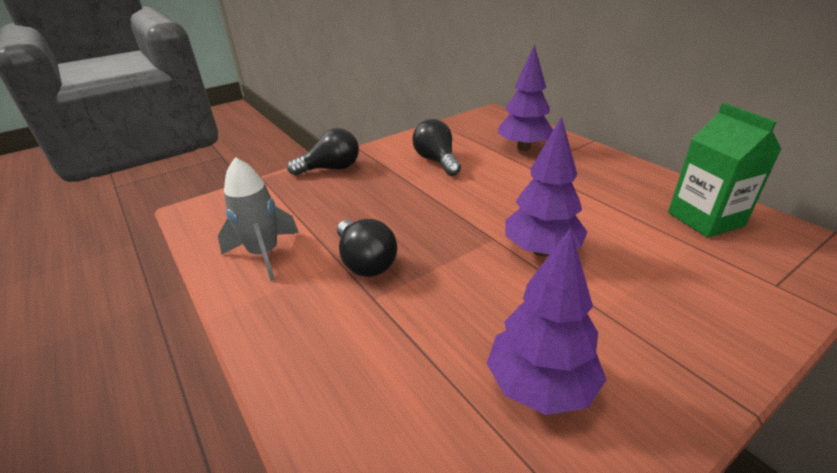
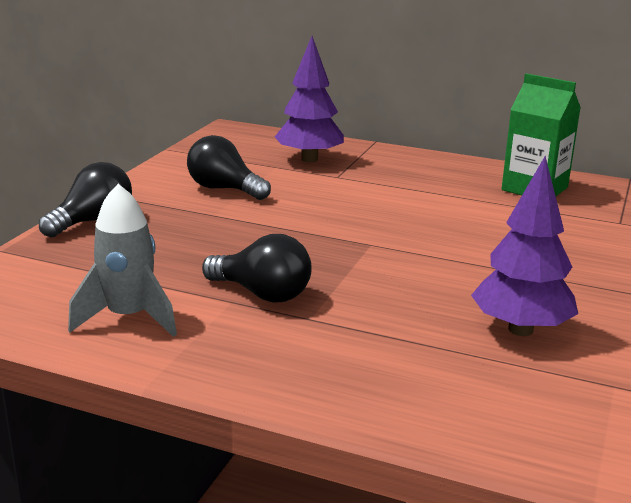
camera: 35 degrees left, 10 degrees down
purple tree [505,117,588,257] -> none

